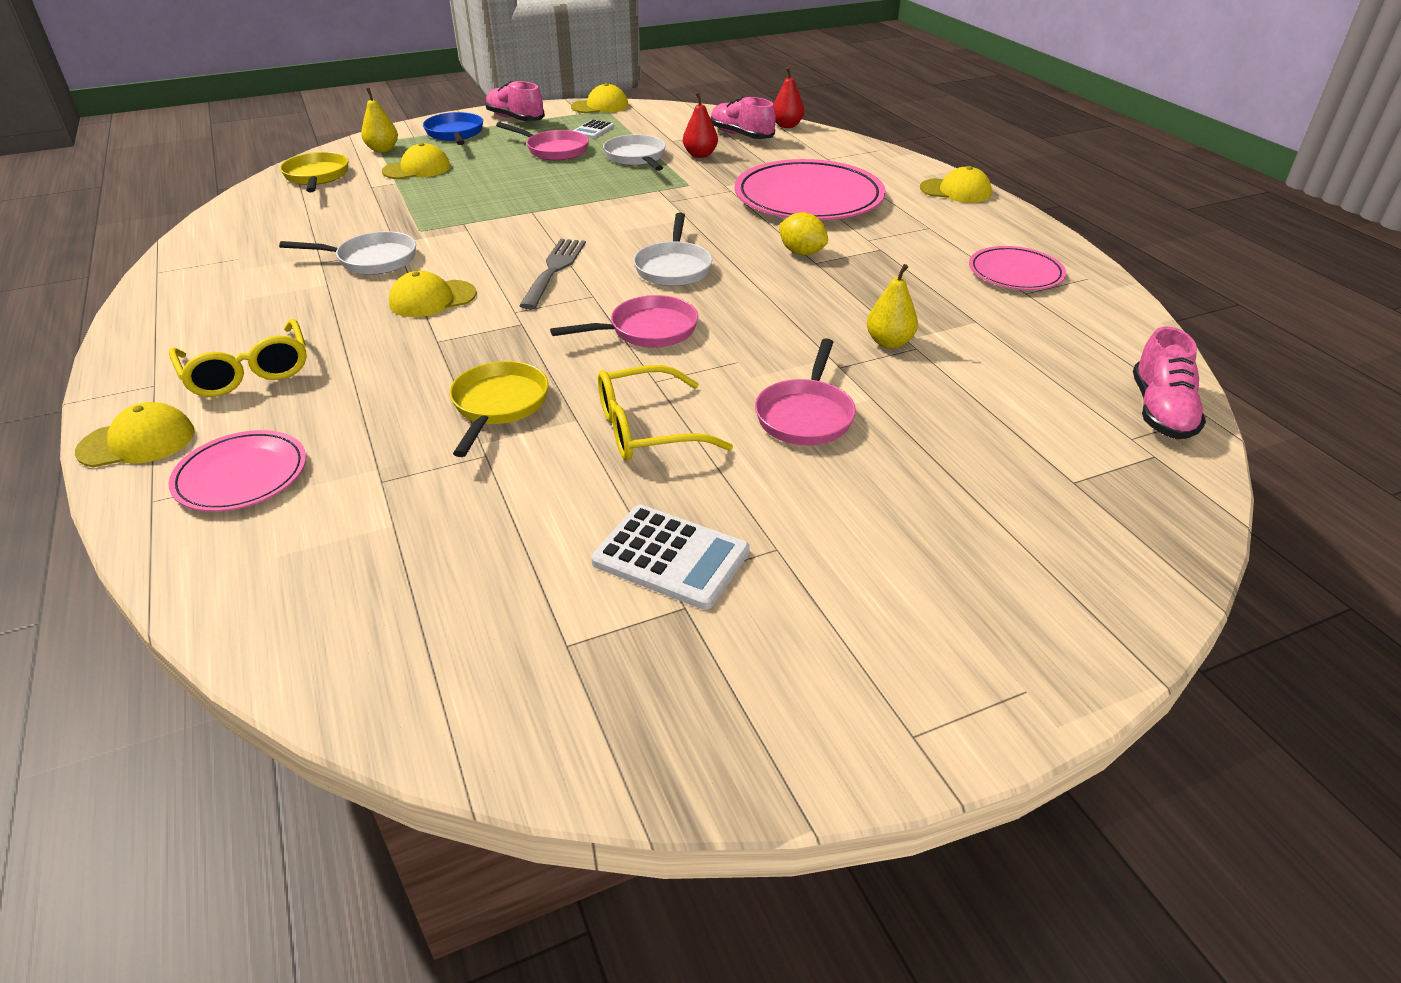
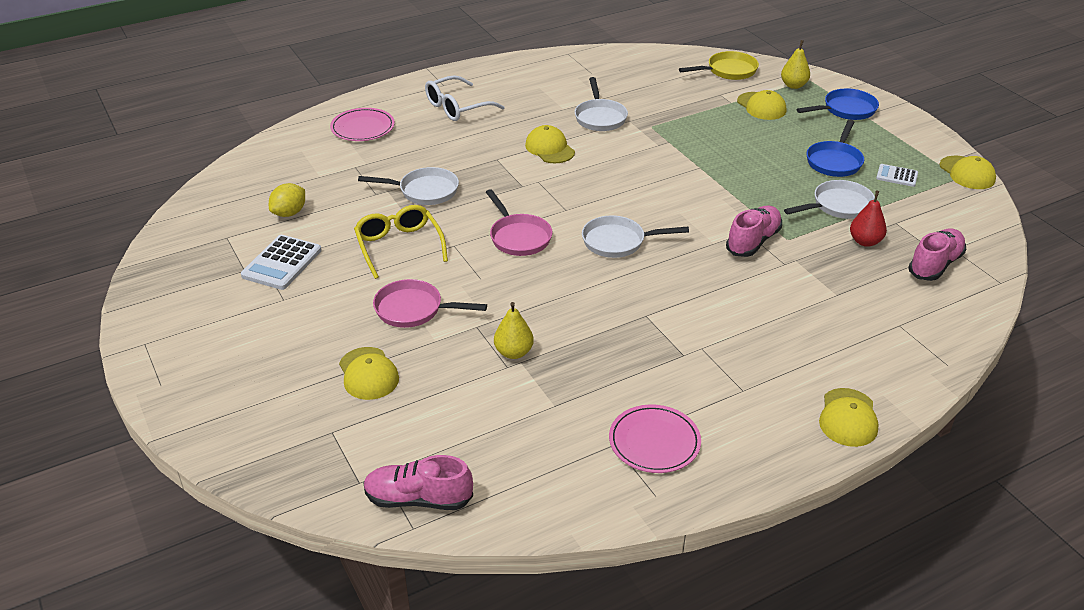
camera: 85 degrees right, 0 degrees up
yellow cap [75,402,195,468] -> yellow cap moved to [339,347,399,400]
yellow glasses [169,319,307,397] -> white glasses [425,75,504,121]
yellow pan [449,361,548,457] -> white pan [358,167,459,205]
pink shoe [485,81,545,121] -> pink shoe moved to [726,206,782,257]
pink pan [496,122,589,161] -> blue pan [807,120,864,177]
grey fork [519,239,586,309] -> none
pink plate [734,159,886,220] -> none
red pear [774,67,804,128] -> none
yellow lemon [779,212,828,255] -> yellow lemon moved to [269,183,305,217]

